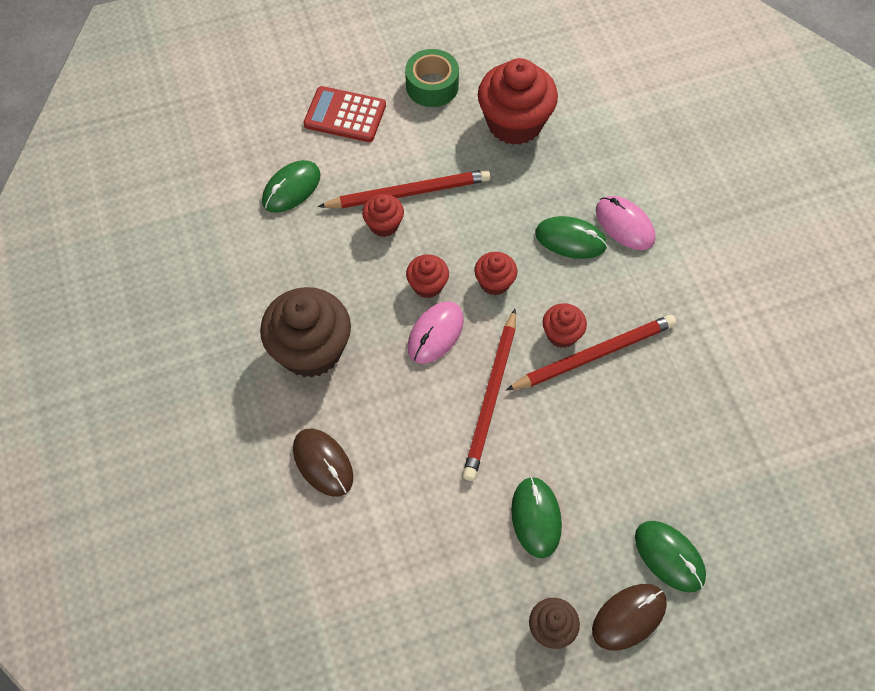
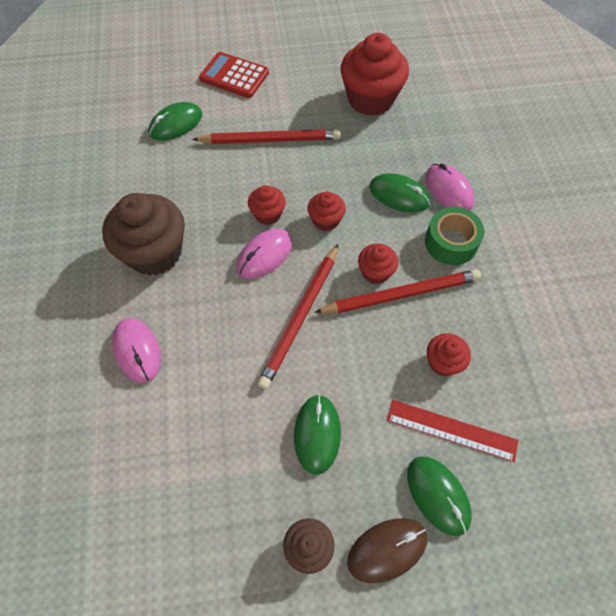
camera: 10 degrees right, 0 degrees up
brown mouse [293,429,353,497] -> pink mouse [112,318,161,383]
red cupcake [362,194,404,237] -> red cupcake moved to [427,333,471,376]
green tape [405,49,459,107] -> green tape moved to [425,207,484,265]
none -> red ruler [387,400,518,462]

